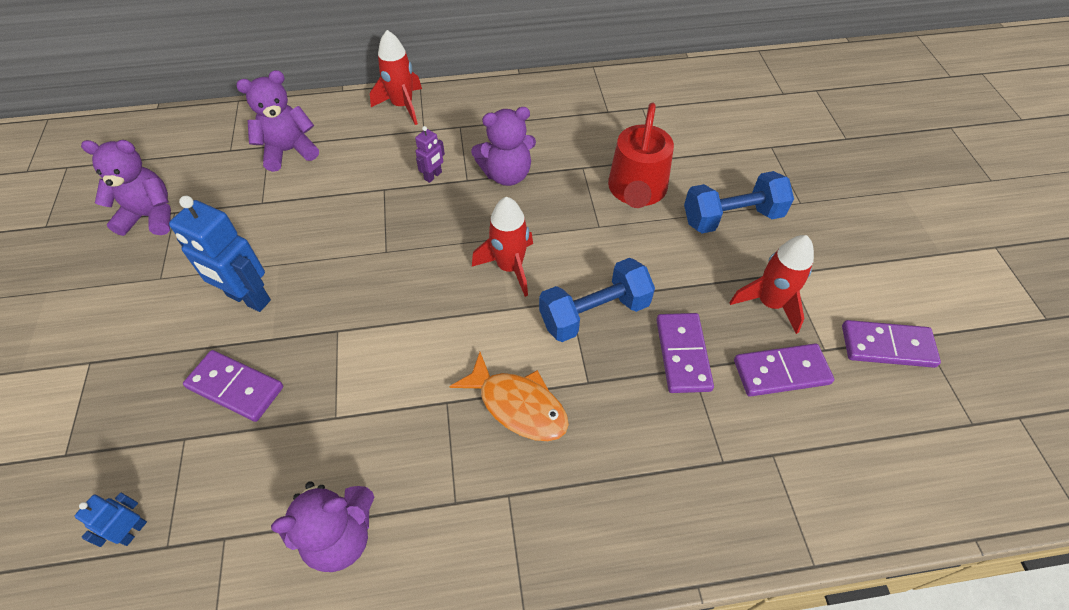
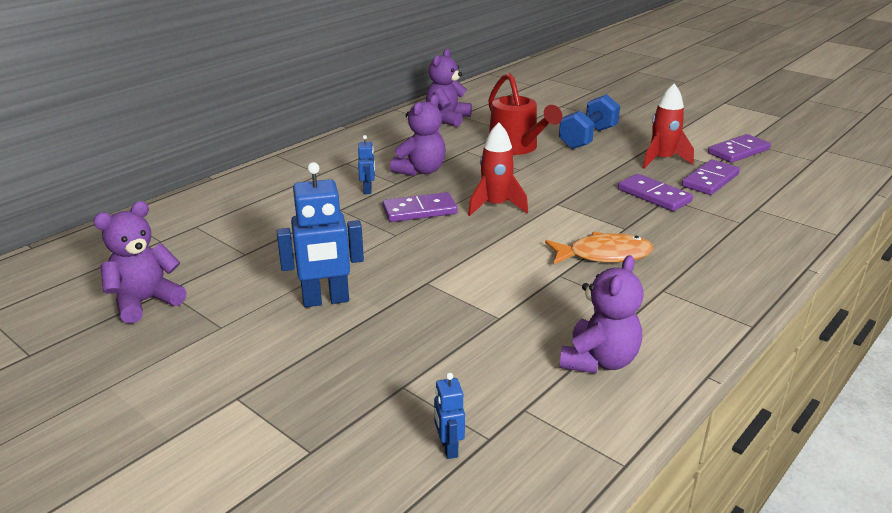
camera: 40 degrees left, 25 degrees down
purple domino [183,350,283,422] -> purple domino moved to [382,192,458,222]
purple teddy bear [236,70,319,172] -> purple teddy bear moved to [426,49,472,127]
red rocket [370,30,422,125] -> none
purple robot [415,126,445,183] -> blue robot [358,135,375,194]
blue dumbbell [539,258,655,342] -> none

